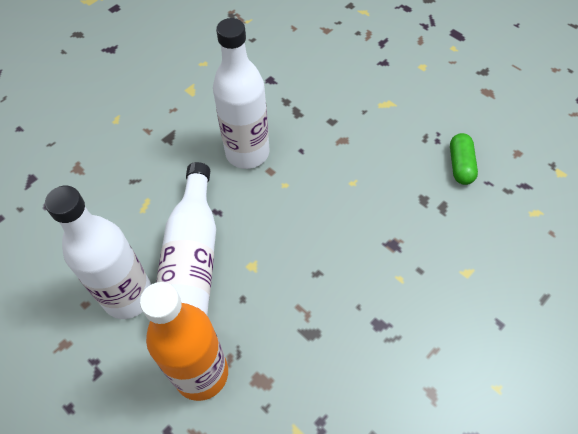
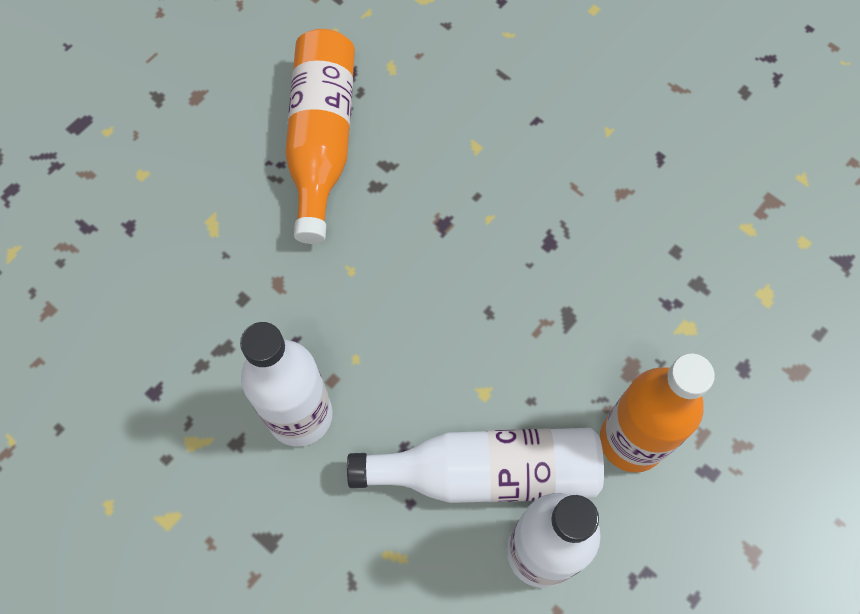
camera: 95 degrees left, 10 degrees up
green capsule [450,133,478,185] -> orange bottle [285,29,355,244]

